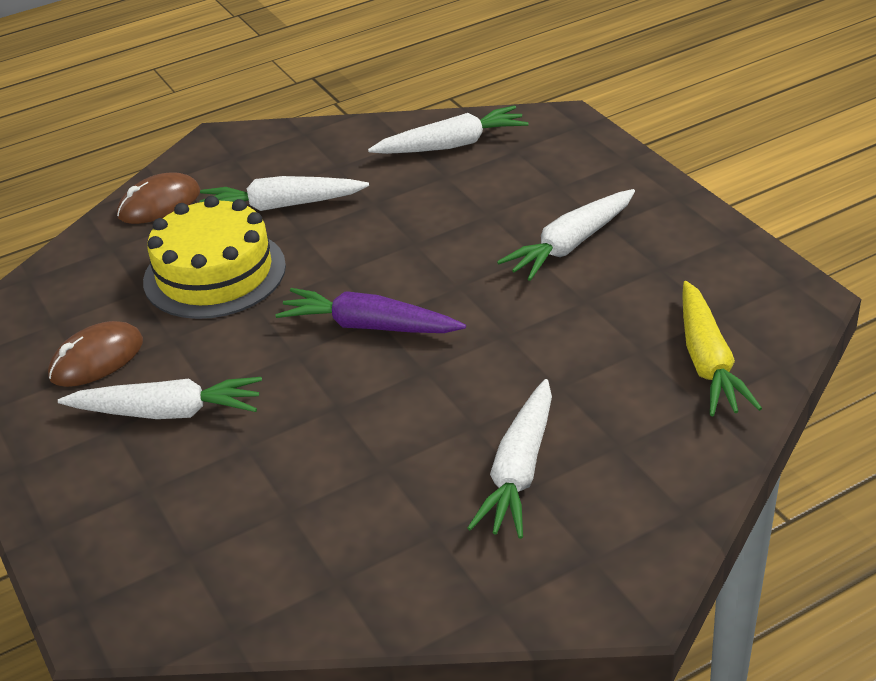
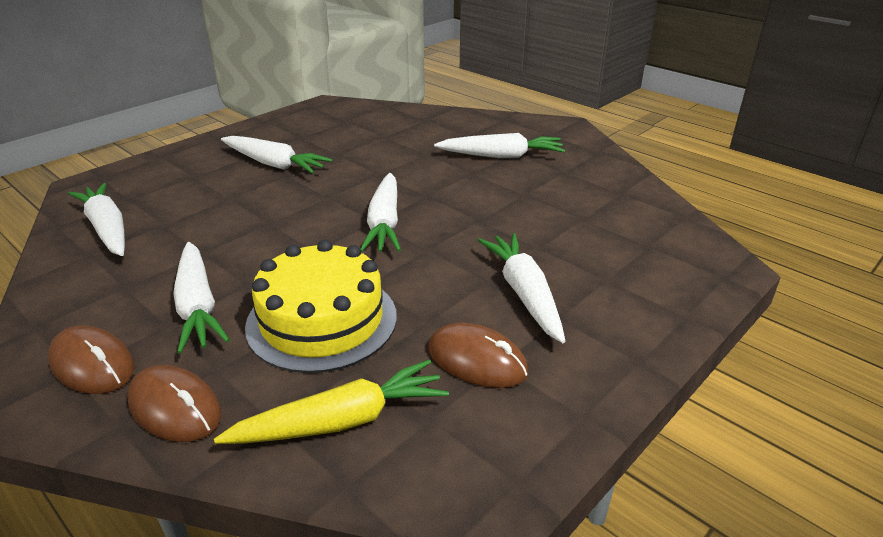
camera: 110 degrees left, 5 degrees down
purple carrot [275,288,466,333] -> white carrot [361,173,401,252]
yellow carrot [682,281,762,416] -> yellow carrot moved to [214,359,449,444]
none -> brown mouse [48,325,134,394]

